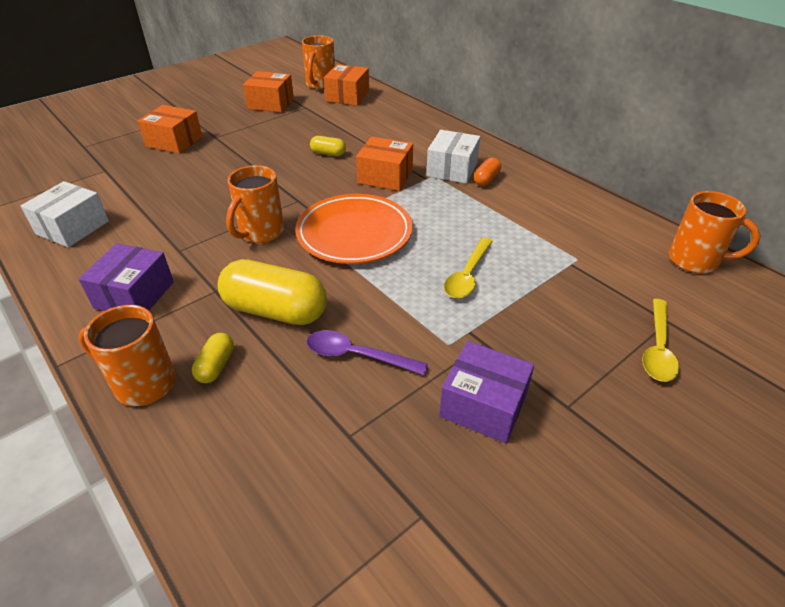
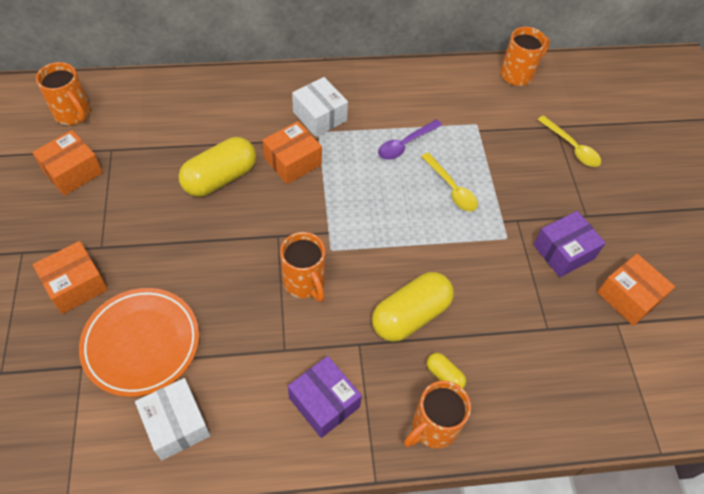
camera: 60 degrees left, 15 degrees up
orange plate [295,194,413,264] -> orange plate moved to [79,288,199,397]
purple spoon [307,330,428,375] -> purple spoon moved to [378,119,442,160]
yellow capsule [310,136,346,156] -> yellow capsule [179,137,256,197], size x2.11
orange box [324,64,369,106] -> orange box moved to [597,254,675,326]
orange capsule [474,158,501,186] -> none

